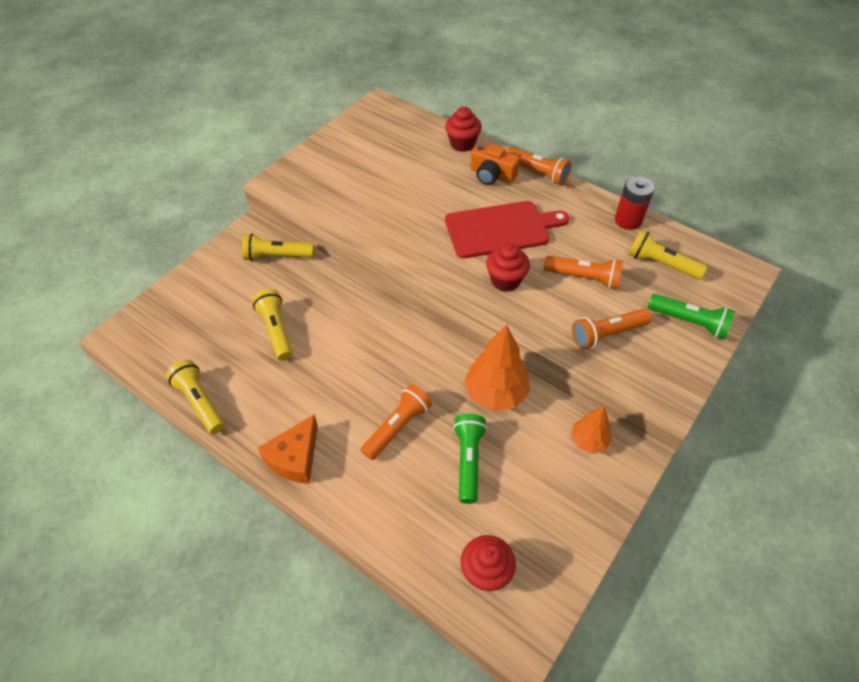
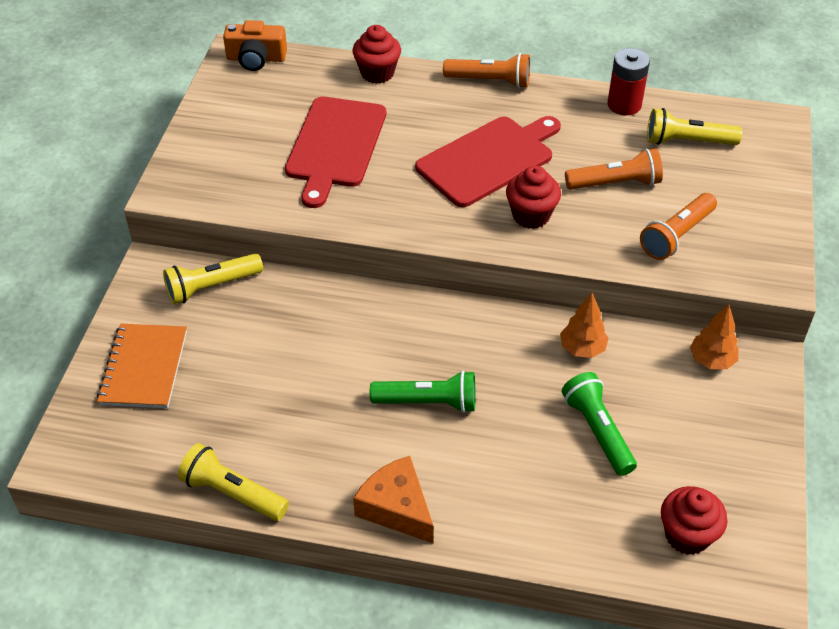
camera: 25 degrees left, 5 degrees down
yellow flashlight [252,289,292,361] -> none
orange cheese [258,414,318,484] -> orange cheese turned 135 degrees clockwise [353,456,434,543]
orange flashlight [361,384,432,460] -> none
orange tree [464,325,530,411] -> orange tree [560,293,609,358], size x0.59
orange camera [470,143,520,185] -> orange camera moved to [223,20,287,71]
green flashlight [648,294,735,340] -> green flashlight moved to [370,371,475,413]
none -> orange notebook [97,324,187,408]
none -> red cutting board [285,97,386,208]

